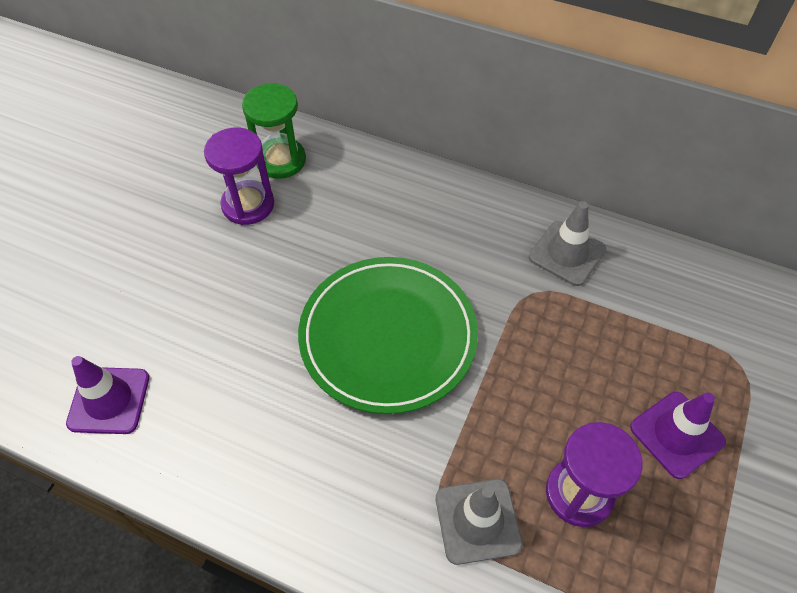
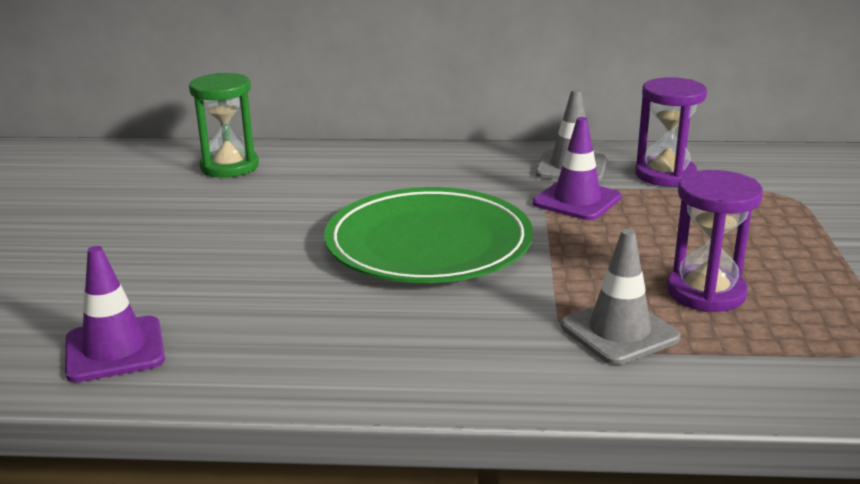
camera: 20 degrees left, 30 degrees down
purple hourglass [204,128,274,225] -> purple hourglass moved to [635,77,707,187]
purple traffic cone [630,392,726,479] -> purple traffic cone moved to [533,117,622,220]

